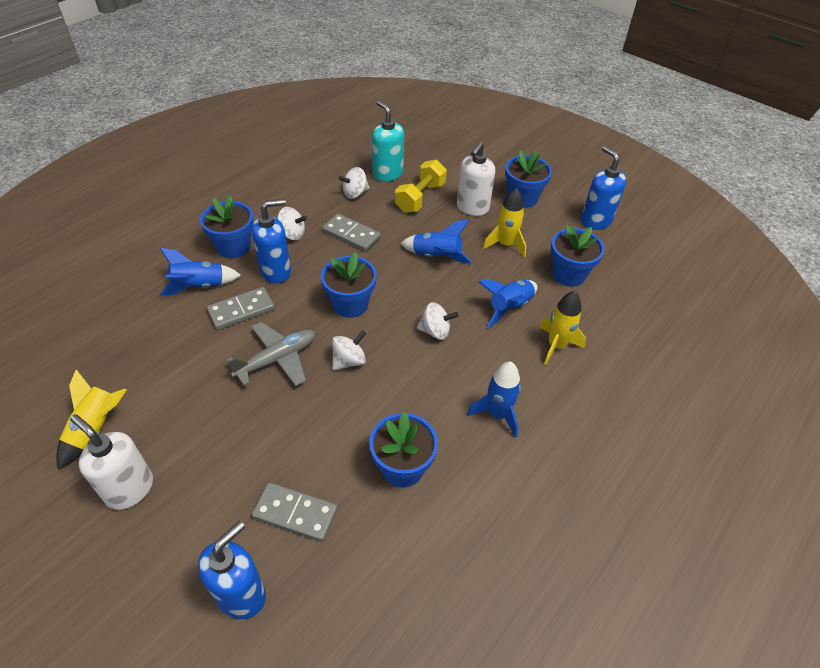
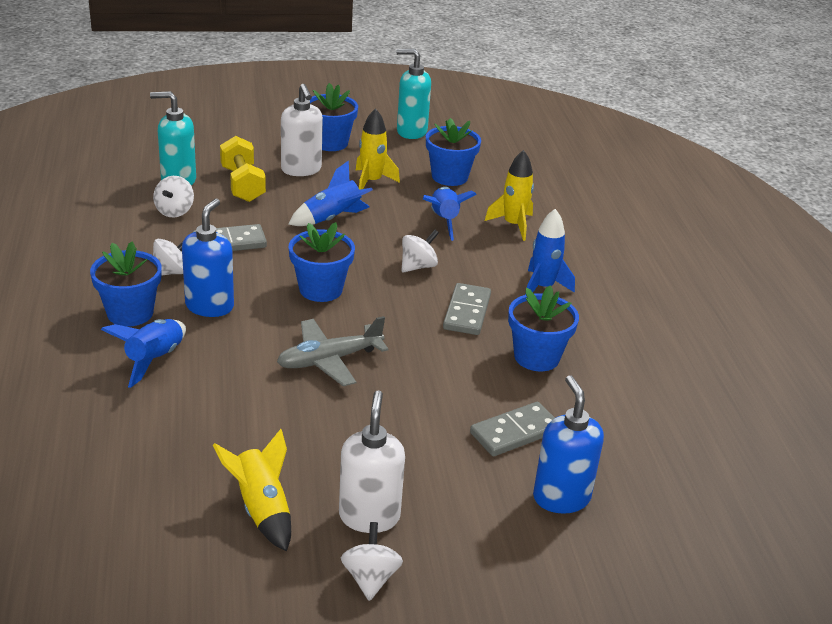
camera: 50 degrees left, 15 degrees down
white soap dispenser [70,414,153,510] -> white soap dispenser turned 105 degrees clockwise [339,390,405,533]
grey domino [207,287,275,330] -> grey domino moved to [443,283,491,335]
grey plane [227,322,316,386] -> grey plane turned 120 degrees counterclockwise [277,316,389,386]
white spinning top [332,330,366,371] -> white spinning top moved to [341,522,403,601]
blue soap dispenser [581,146,626,230] -> turquoise soap dispenser [396,49,431,139]

